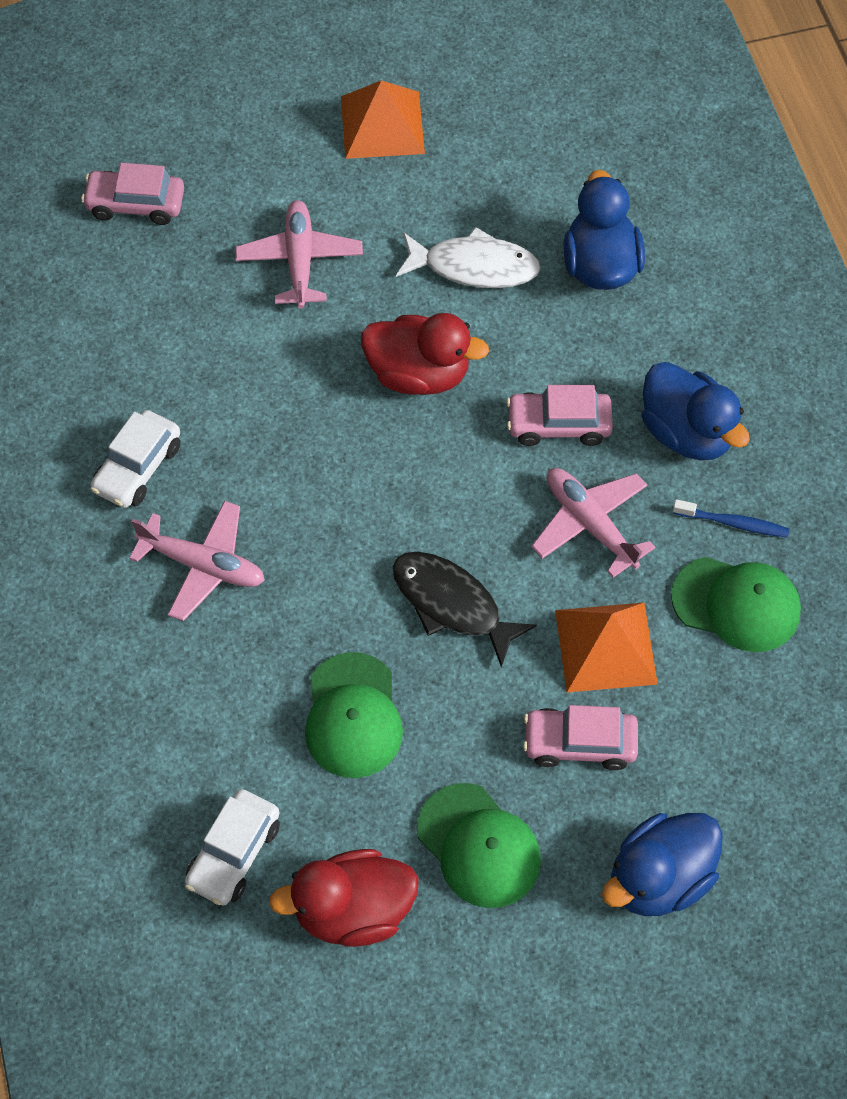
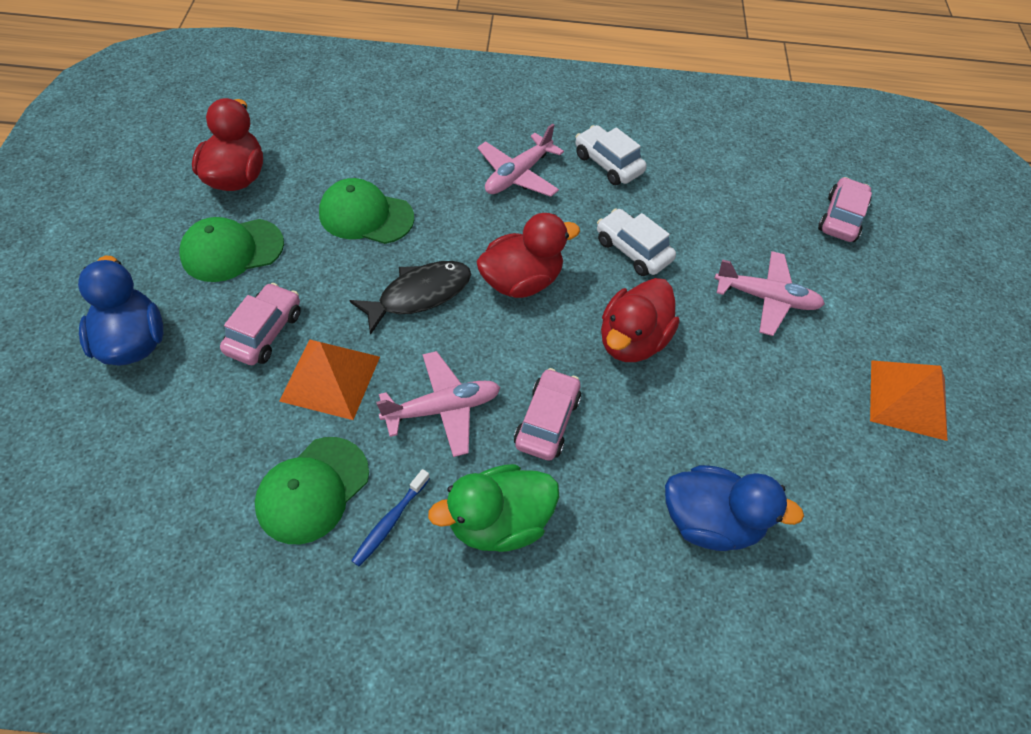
camera: 105 degrees right, 5 degrees down
white car [185,789,280,906] -> white car moved to [597,208,676,276]
white fish [396,227,541,288] -> none
blue duck [641,362,750,460] -> green duck [428,464,559,552]
none -> red duck [476,213,580,298]

